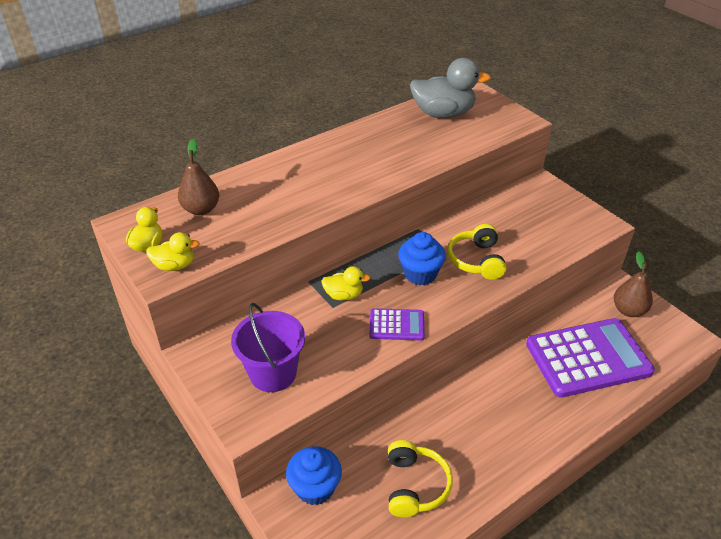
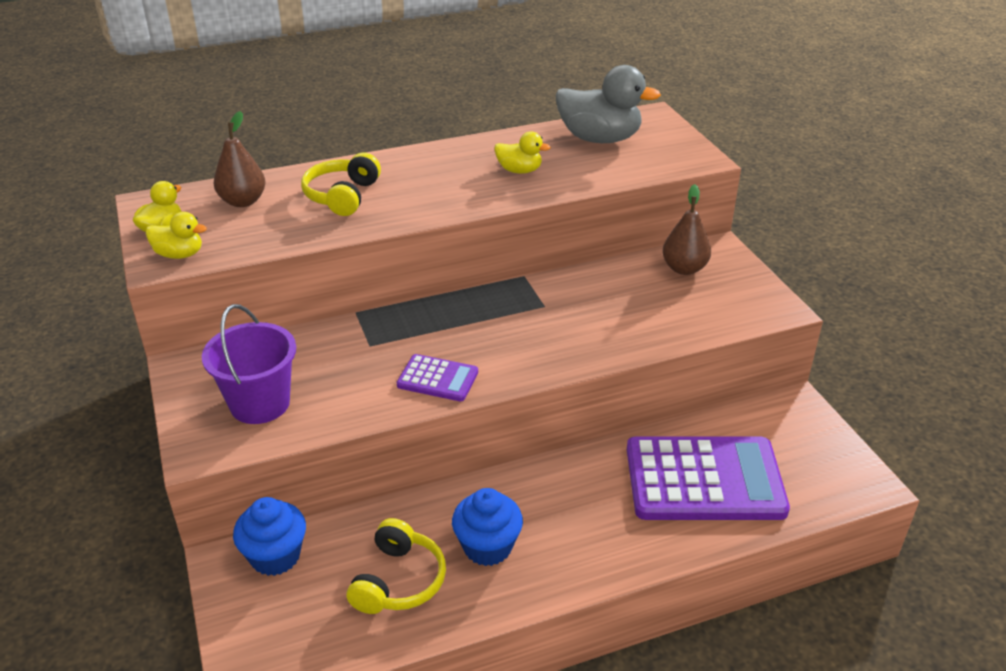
camera: 15 degrees right, 5 degrees down
yellow duck [321,266,370,301] -> yellow duck moved to [495,132,551,174]
blue cupcake [398,232,446,285] -> blue cupcake moved to [452,488,523,566]
yellow headphones [448,224,506,280] -> yellow headphones moved to [301,153,381,216]
brown pear [614,251,653,317] -> brown pear moved to [662,184,711,275]

